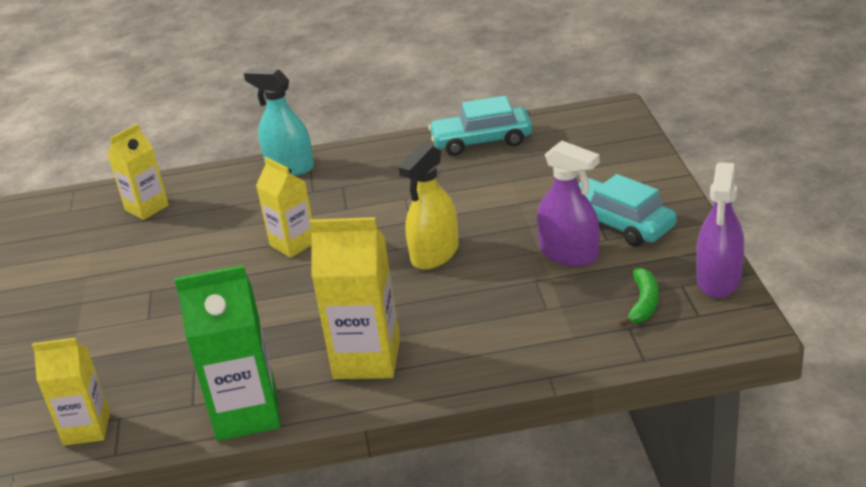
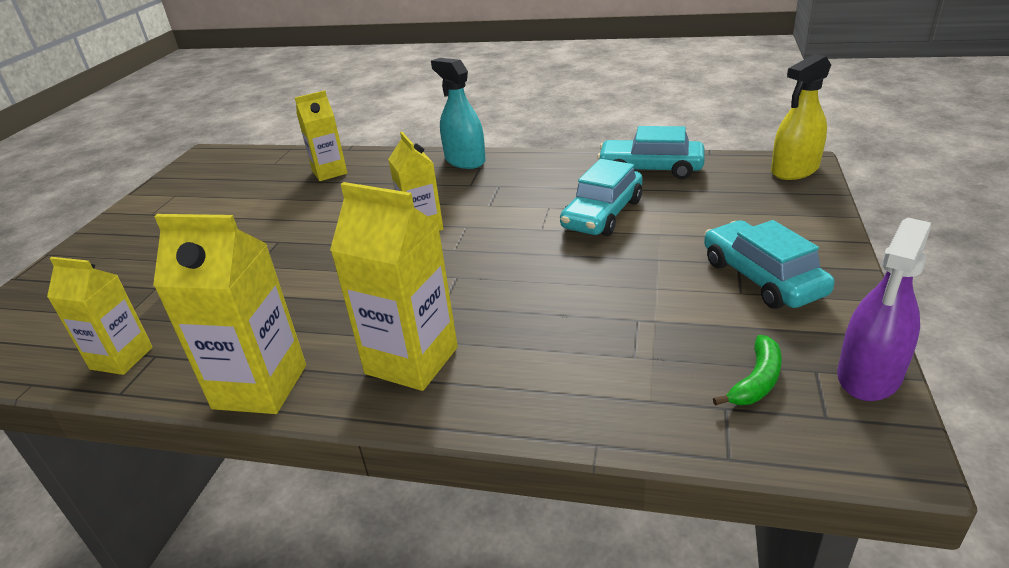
camera: 20 degrees right, 0 degrees up
green carton [175,265,280,441] -> yellow carton [153,214,306,414]
yellow spray bottle [398,143,459,270] -> yellow spray bottle moved to [771,54,831,180]
purple spray bottle [537,141,600,267] -> none
none -> turquoise car [560,159,643,236]

